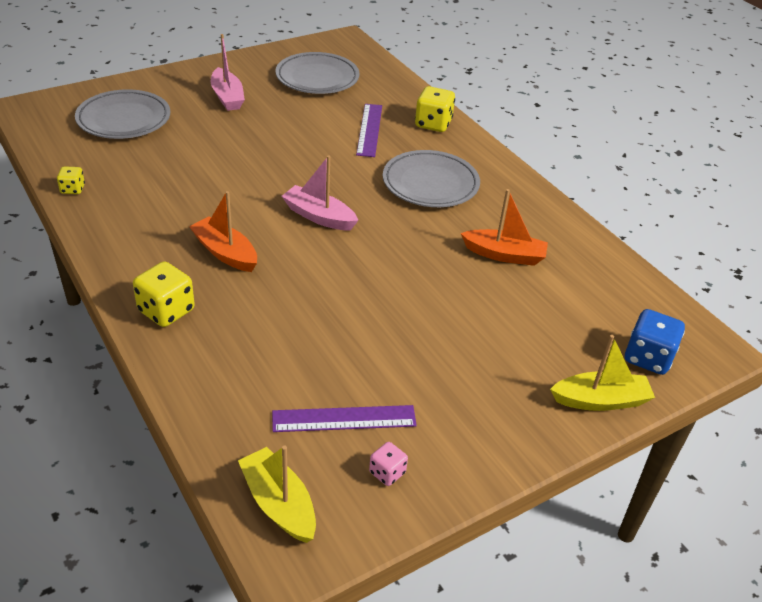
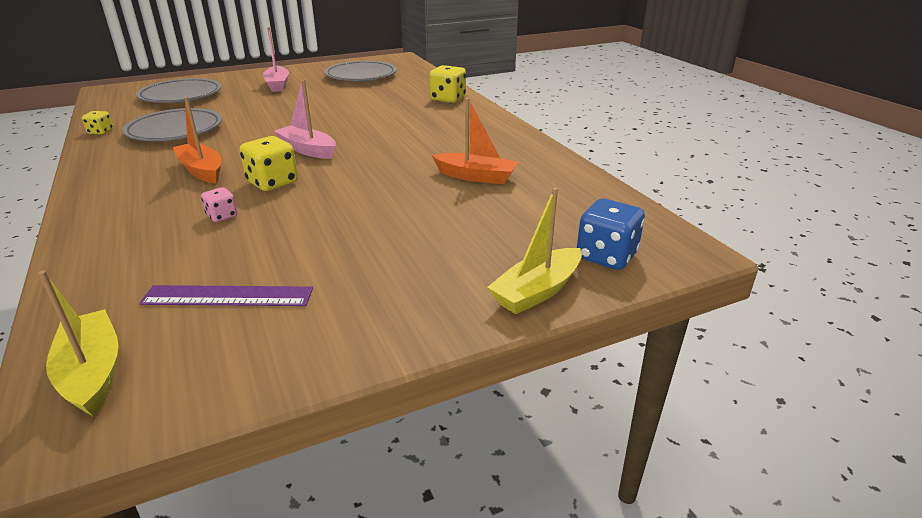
camera: 10 degrees right, 10 degrees down
yellow dice [133,261,195,327] -> yellow dice moved to [239,136,298,191]
purple ruler [356,104,382,157] -> none
pink dice [369,442,408,486] -> pink dice moved to [201,187,237,222]
grey plate [383,150,480,207] -> grey plate moved to [122,108,222,141]
yellow boat [550,335,655,411] -> yellow boat turned 135 degrees clockwise [487,188,582,314]

